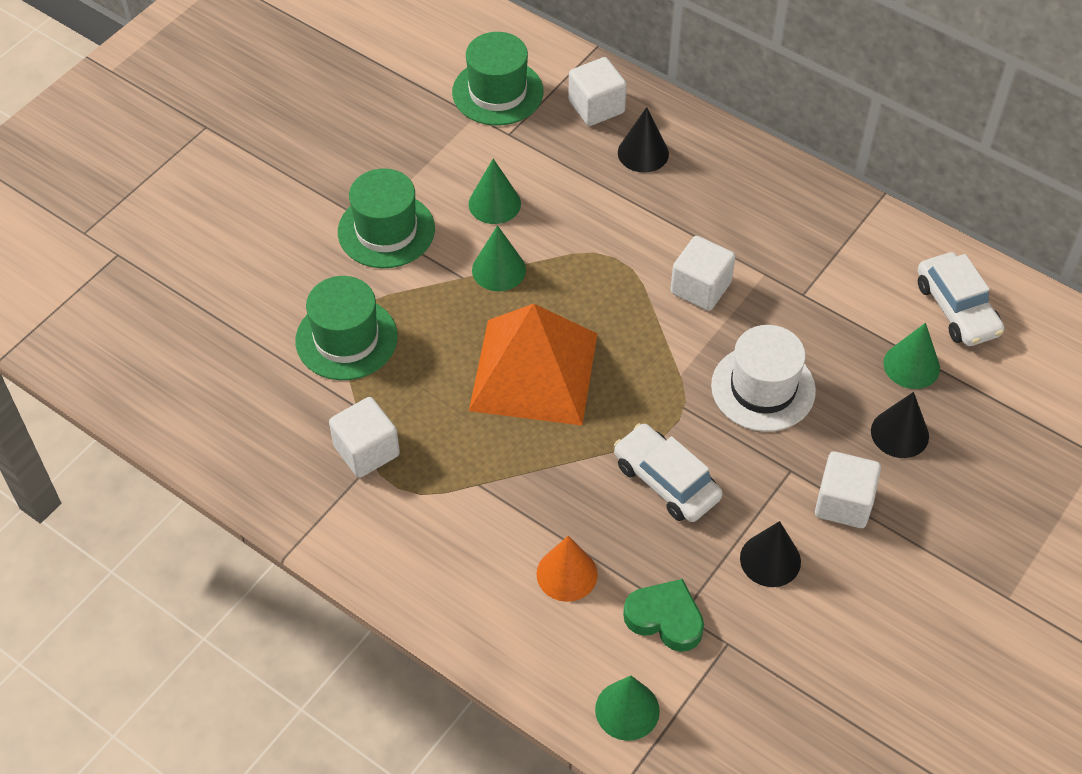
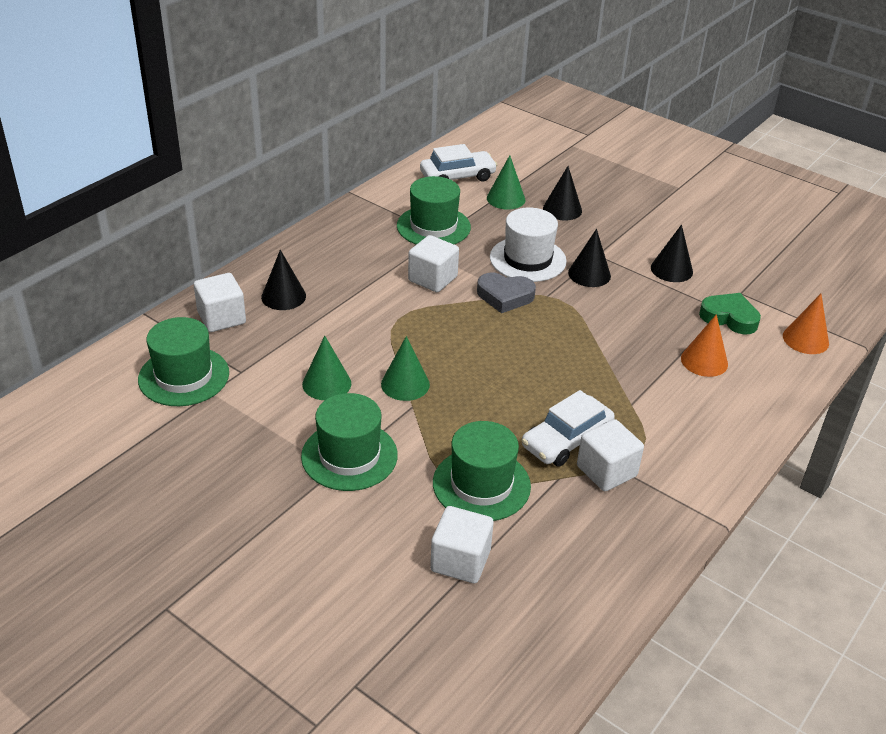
camera: 90 degrees left, 15 degrees down
orange pyramid [469,304,597,426] -> none
green cone [595,676,660,741] -> orange cone [783,294,829,354]
white car [614,423,723,522] -> white car moved to [522,390,615,467]
green heart [623,579,704,652] -> green heart turned 90 degrees clockwise [699,293,761,334]
white cube [815,451,881,528] -> white cube moved to [430,506,494,583]
none -> green hat [397,176,471,245]
none -> grey heart [477,273,536,313]
none -> black cone [568,229,611,287]

